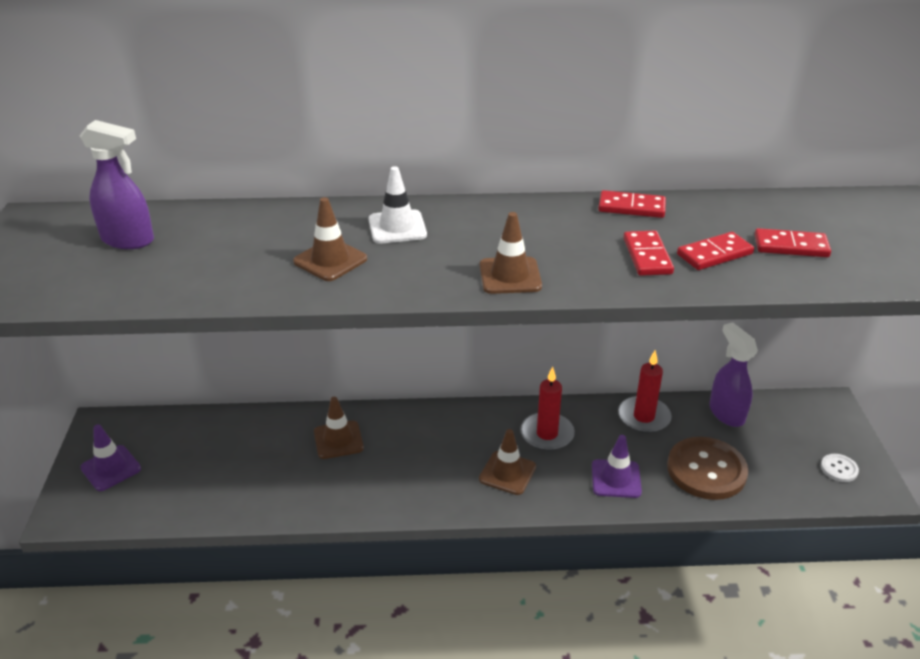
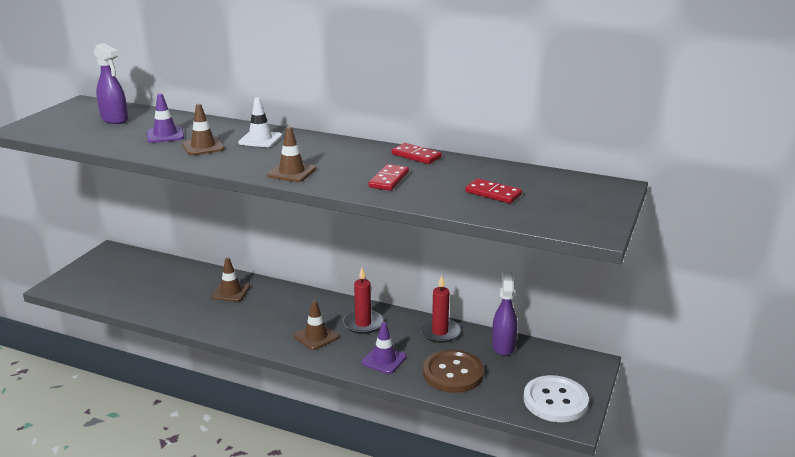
camera: 25 degrees right, 10 degrees down
purple traffic cone [80,424,141,491] -> purple traffic cone moved to [147,93,184,143]
red domino [677,232,754,270] -> none
white button [821,454,859,482] -> white button [523,375,589,422], size x2.20

